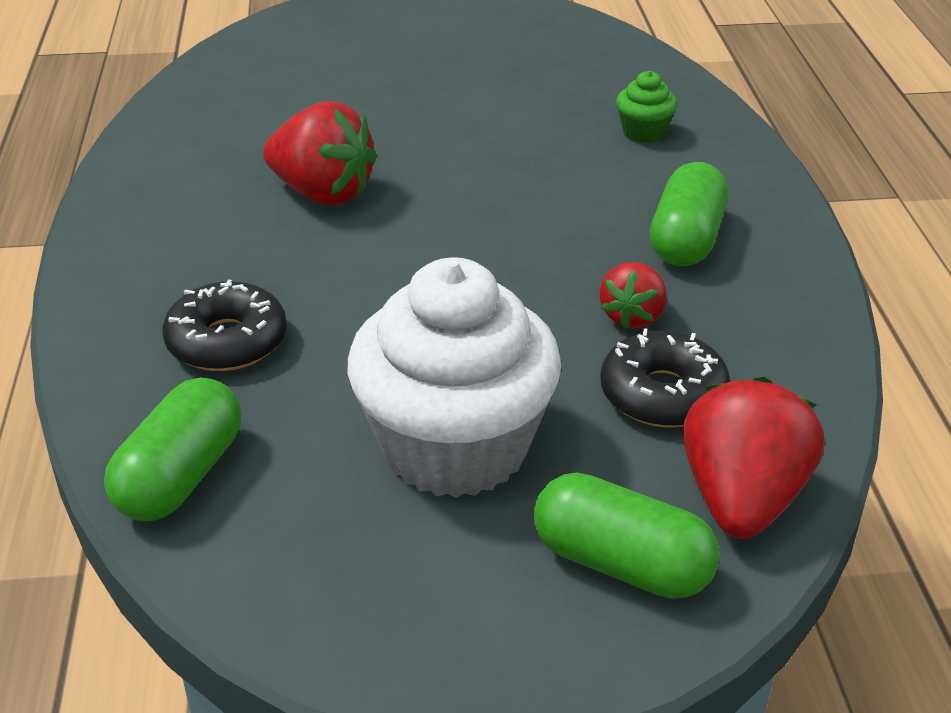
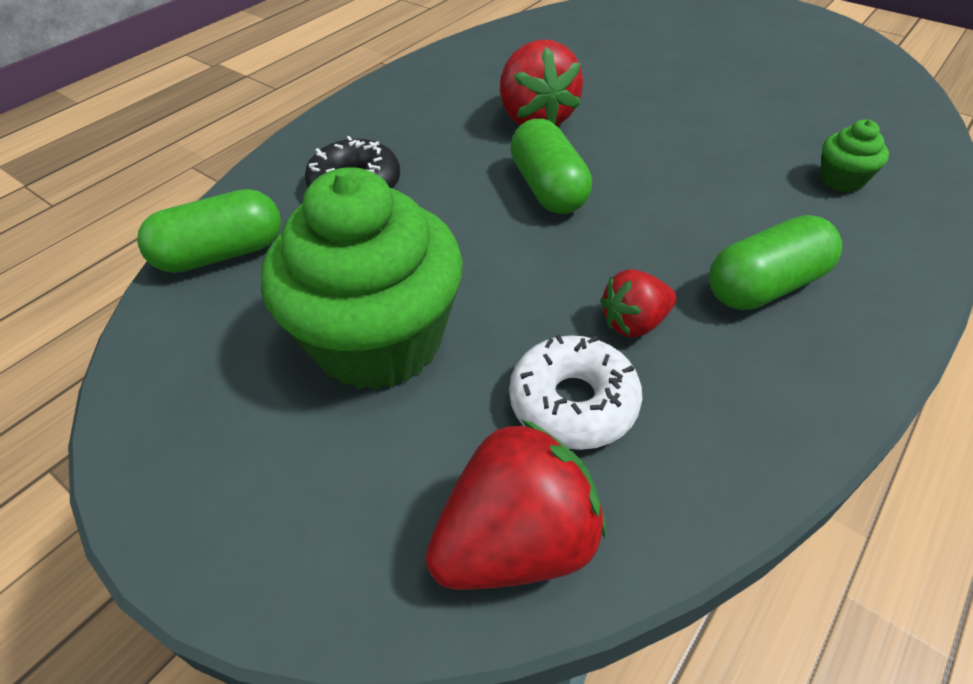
camera: 45 degrees right, 10 degrees up
white cupcake [347,257,562,498] -> green cupcake [261,167,463,390]
green capsule [534,473,720,599] -> green capsule moved to [510,119,592,214]
black donut [600,328,731,428] -> white donut [509,334,642,450]

